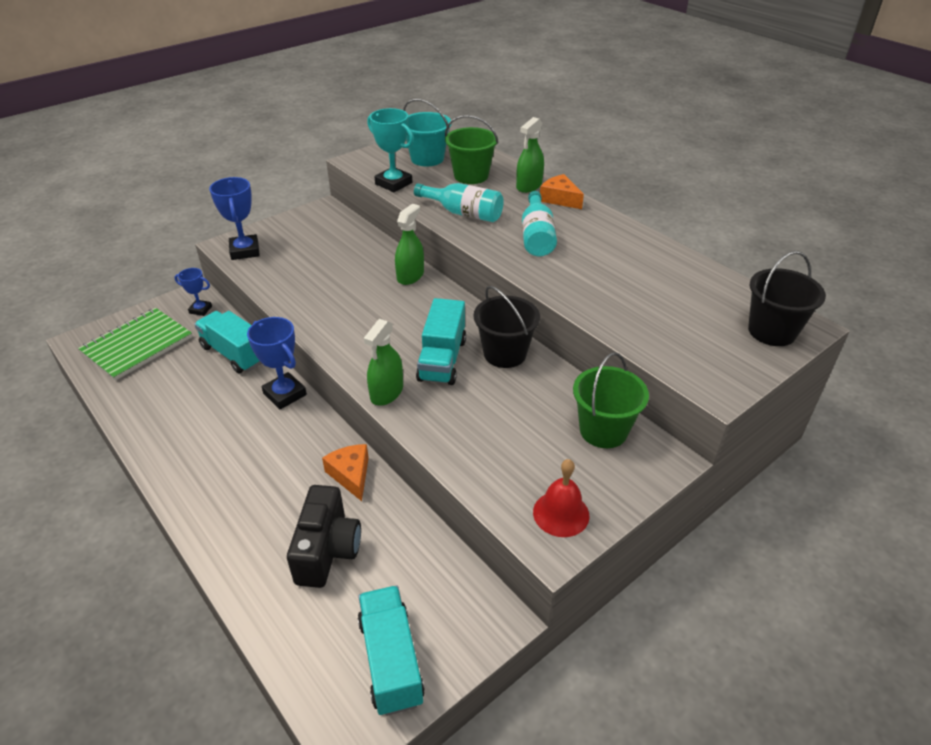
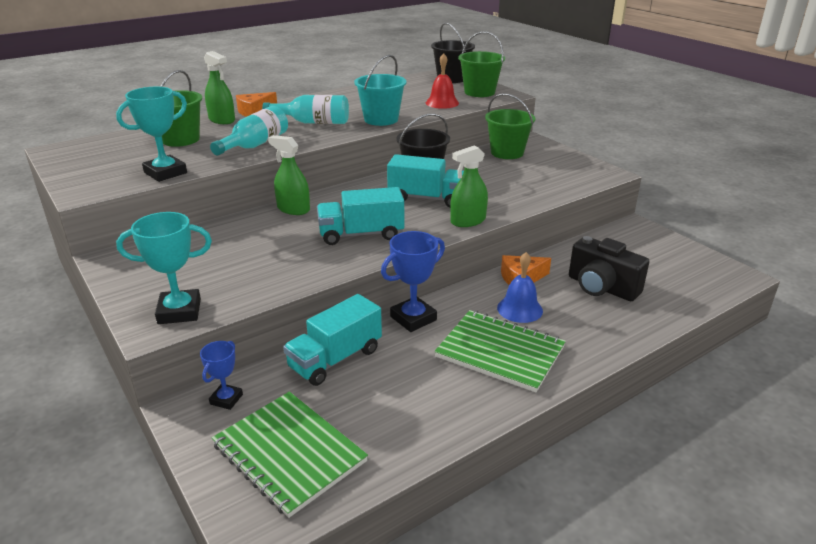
camera: 85 degrees left, 10 degrees down
blue trophy [209,177,260,260] -> turquoise trophy [116,212,212,324]
black camera [287,485,361,588] -> black camera turned 150 degrees counterclockwise [569,236,649,301]
turquoise truck [358,586,425,716] -> turquoise truck moved to [317,187,404,245]
green spray bottle [364,319,403,406] -> green spray bottle turned 120 degrees clockwise [450,145,488,227]
turquoise bucket [403,98,452,166] -> turquoise bucket moved to [354,55,407,126]
red bell [533,459,589,537] -> red bell moved to [426,53,459,109]
none -> green notebook [435,310,566,392]
none -> green bucket [458,31,505,97]
none -> blue bell [497,252,543,323]

